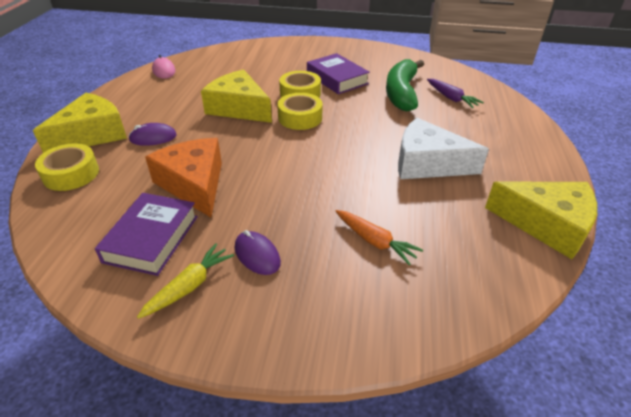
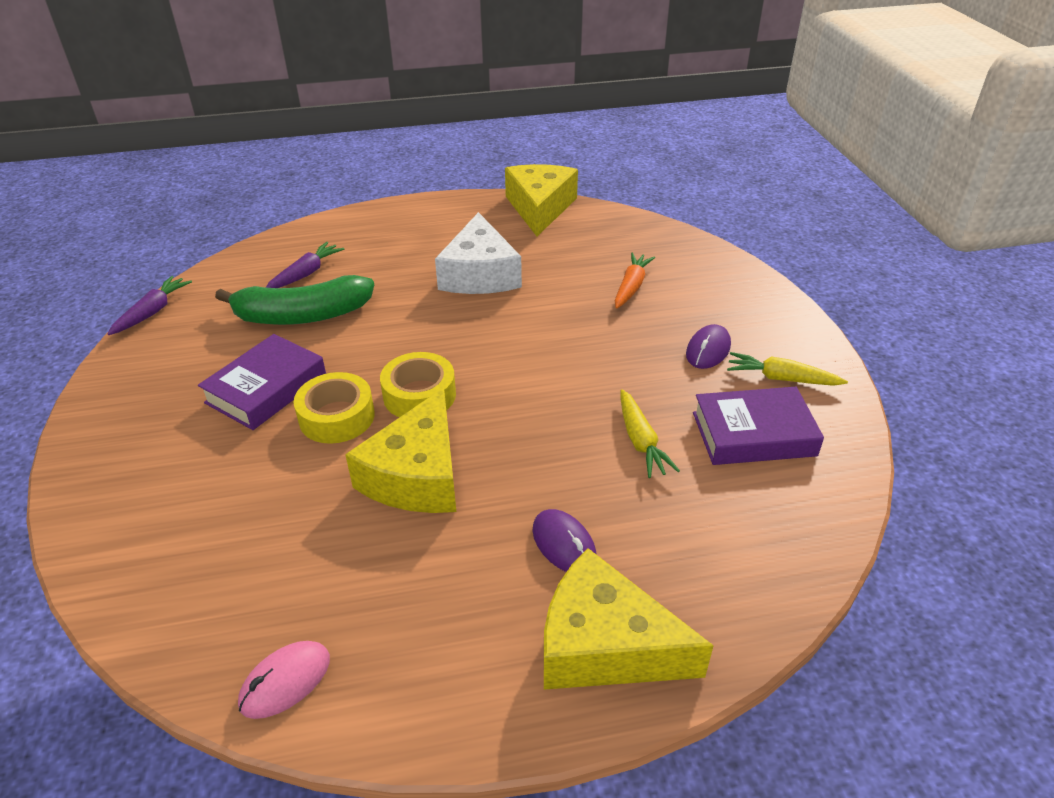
camera: 110 degrees left, 0 degrees up
yellow tape [35,143,99,191] -> none
orange cheese [145,138,222,217] -> yellow carrot [620,389,680,478]
none -> purple carrot [107,276,192,335]

